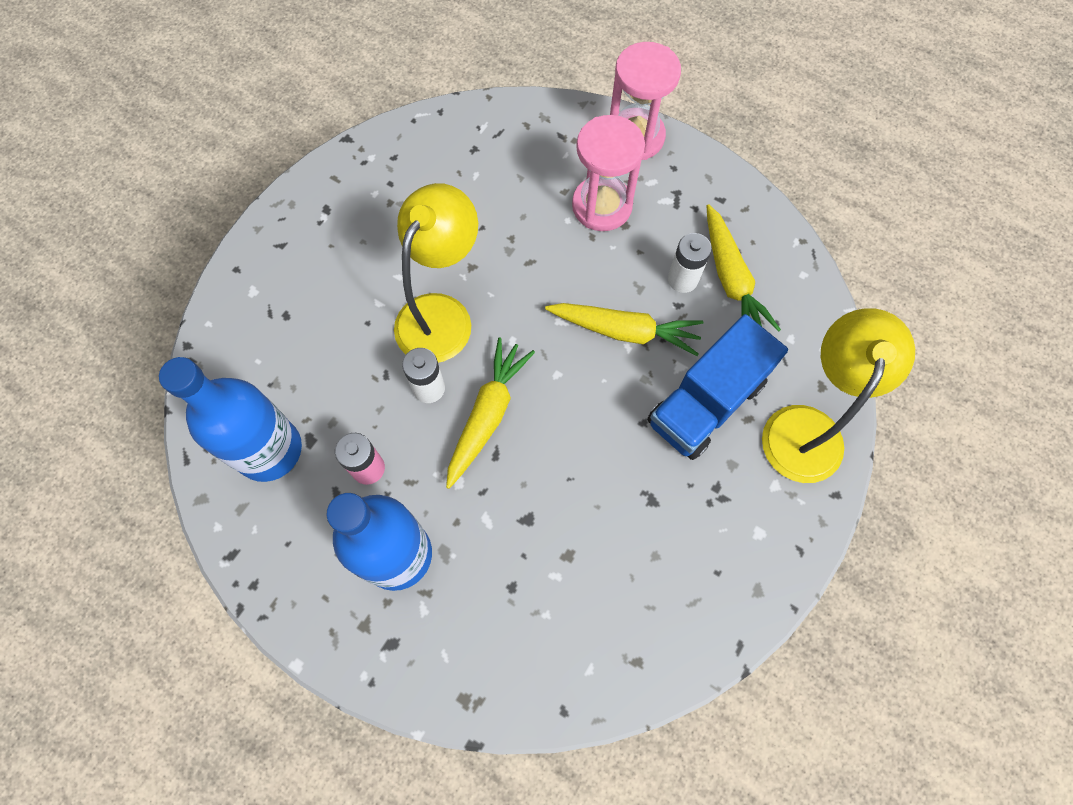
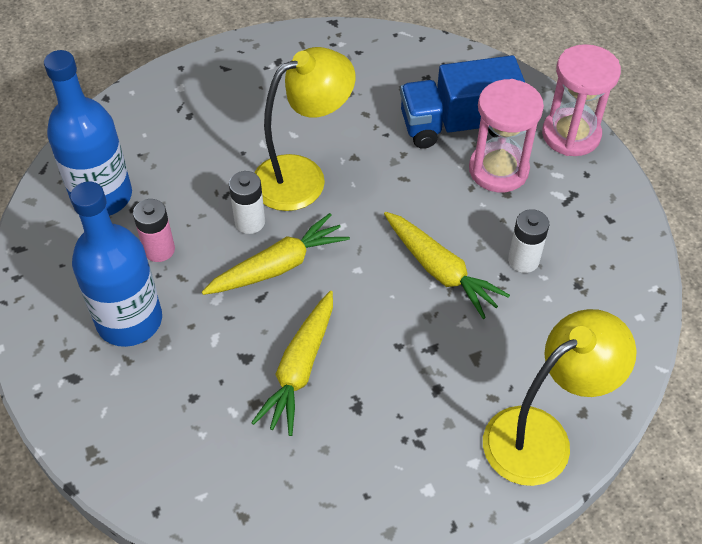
camera: 35 degrees right, 15 degrees down
blue truck [647,314,788,460] -> blue truck moved to [400,55,525,149]
yellow carrot [706,204,781,332] -> yellow carrot moved to [251,291,333,436]

